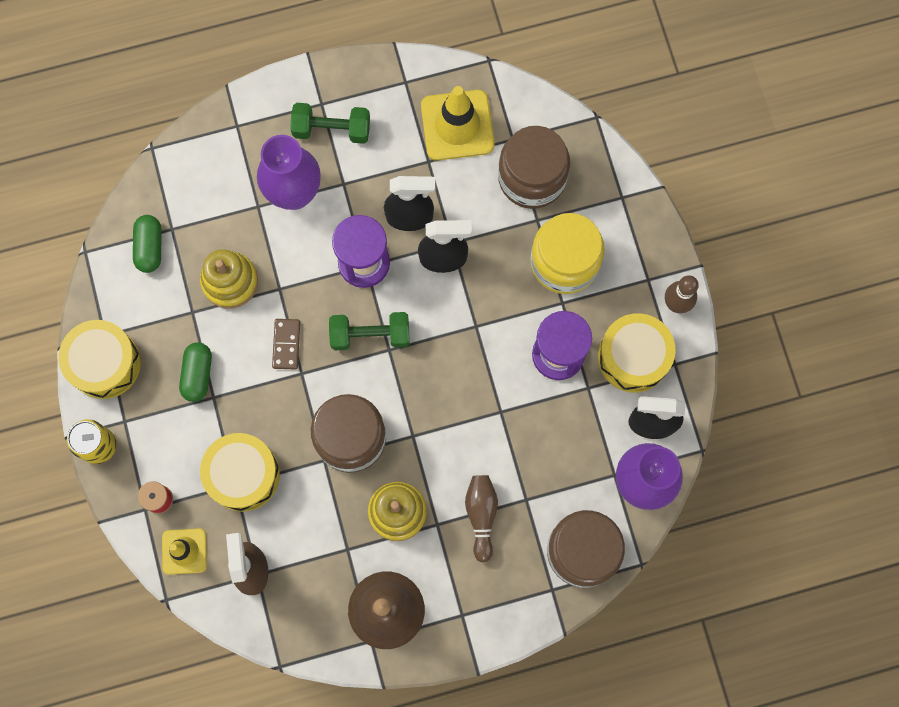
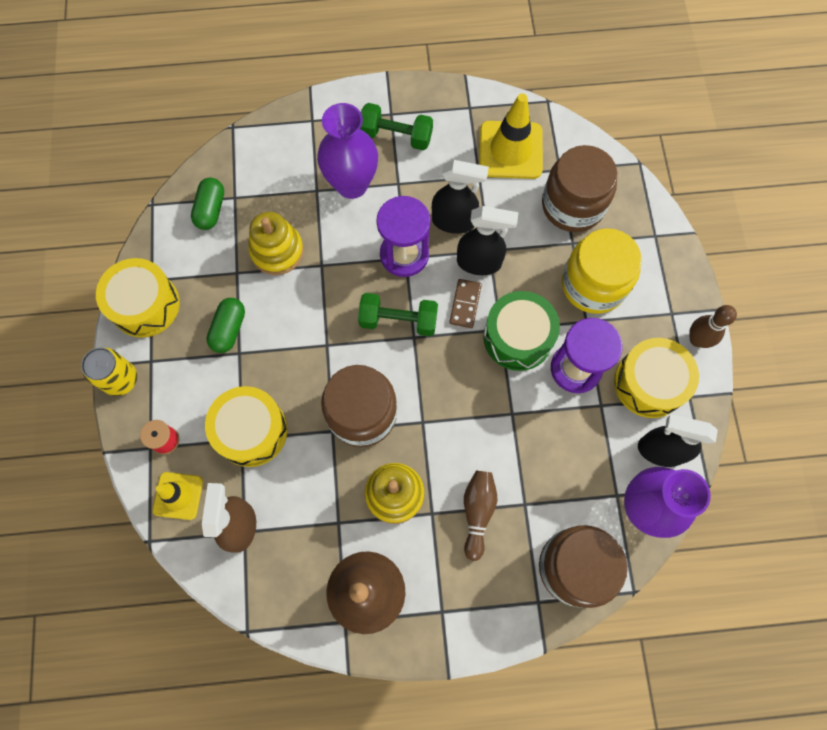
camera: 10 degrees right, 5 degrees down
brown domino [272,319,300,369] -> brown domino moved to [449,279,482,328]
none -> green drum [483,291,560,371]

